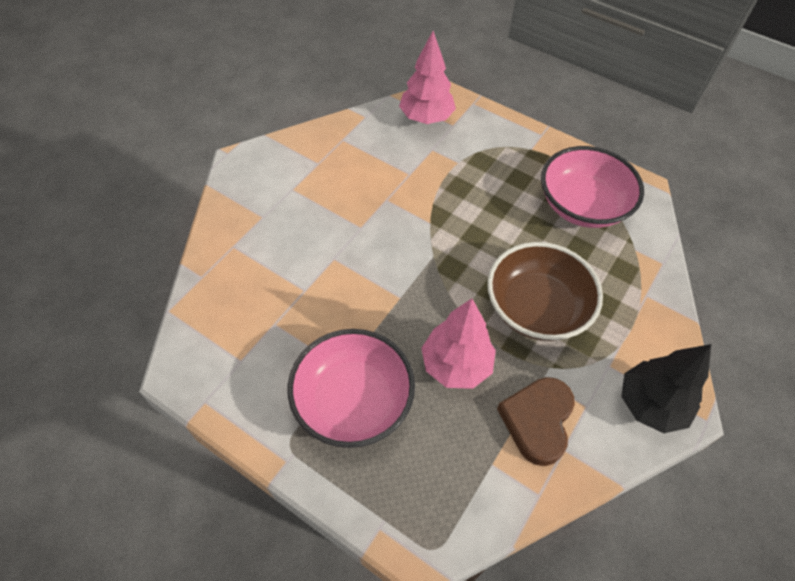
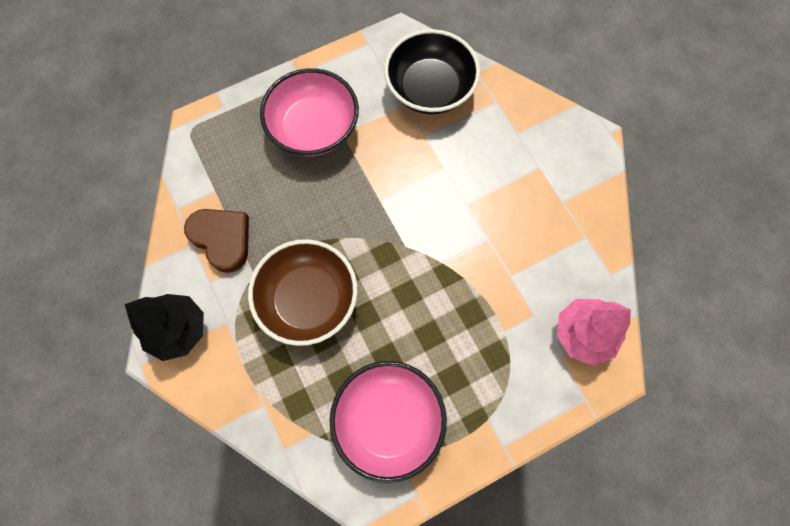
camera: 120 degrees right, 15 degrees up
pink tree [421,298,496,389] -> none
none -> black bowl [384,29,480,114]

